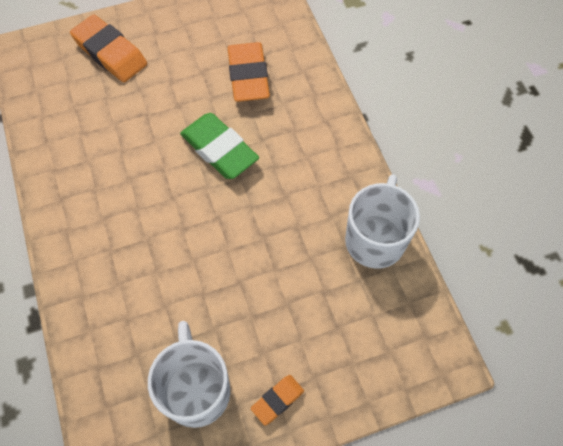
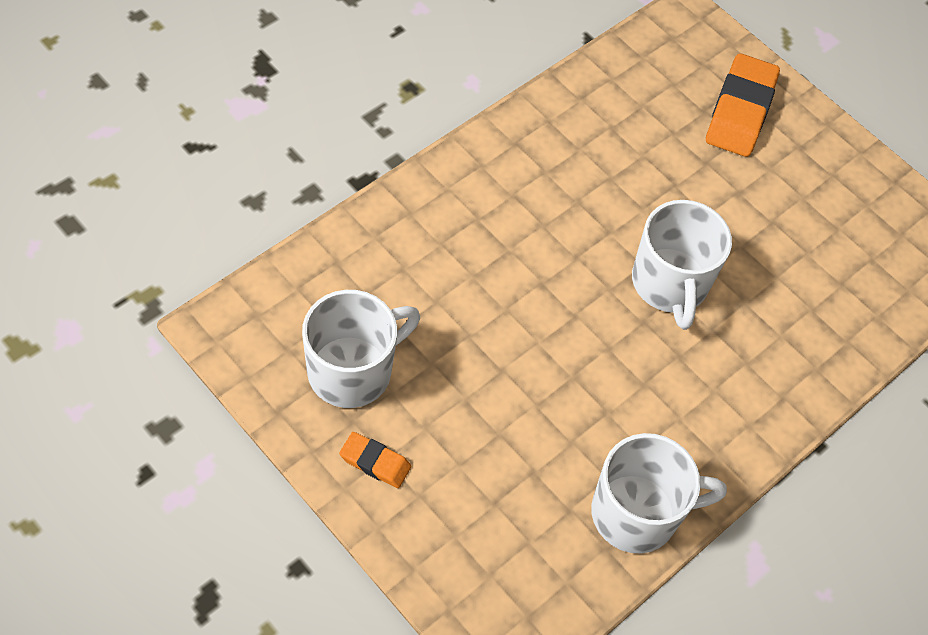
camera: 60 degrees right, 5 degrees down
green eraser [180,113,259,179] -> white mug [632,200,732,330]
orange eraser [227,42,270,102] -> none

